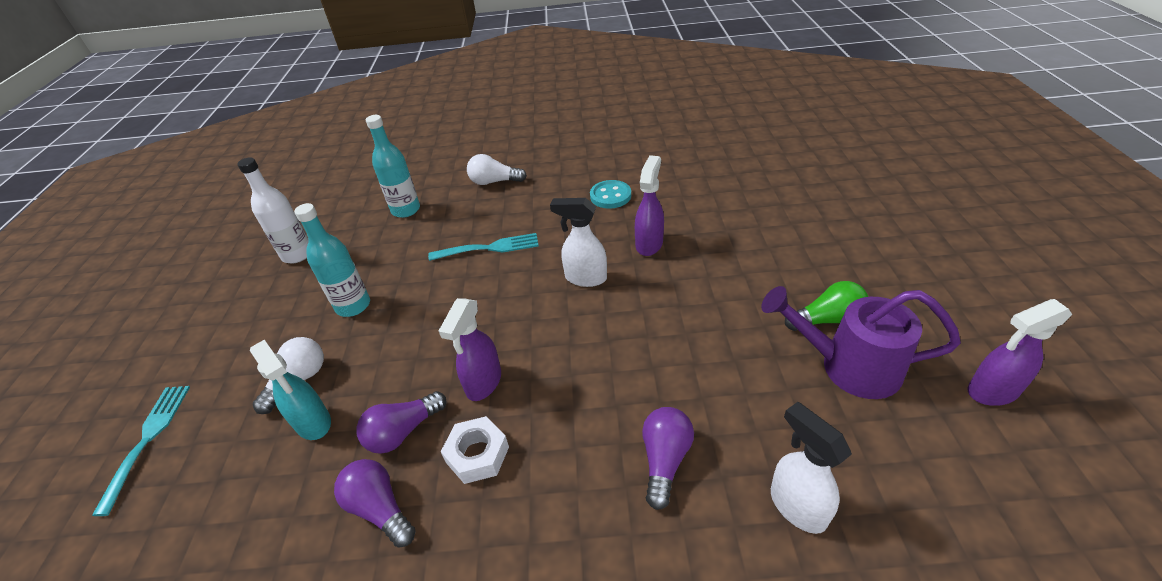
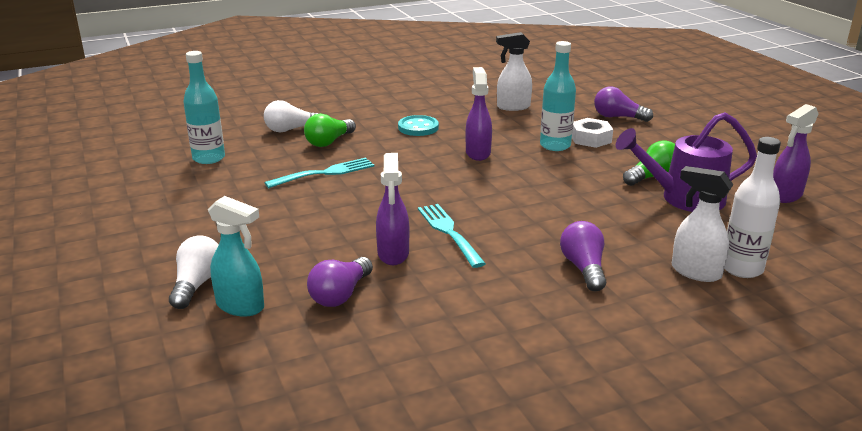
camera: 25 degrees left, 15 degrees down
turquoise fork [92,386,190,516] -> turquoise fork moved to [418,204,486,268]
white bottle [237,157,309,263] -> white bottle moved to [724,137,781,278]
turquoise bottle [294,203,370,317] -> turquoise bottle moved to [540,41,576,151]
purple light bulb [334,459,416,548] -> purple light bulb moved to [594,87,653,122]
white nut [441,416,509,484] -> white nut moved to [572,118,613,148]
white spray bottle [550,198,607,287] -> white spray bottle moved to [496,32,532,111]
none -> green light bulb [304,114,356,147]

